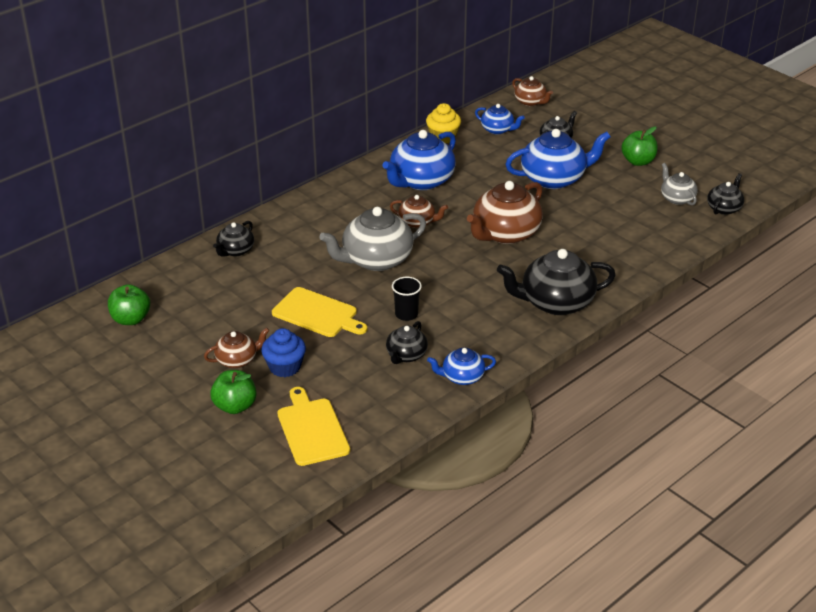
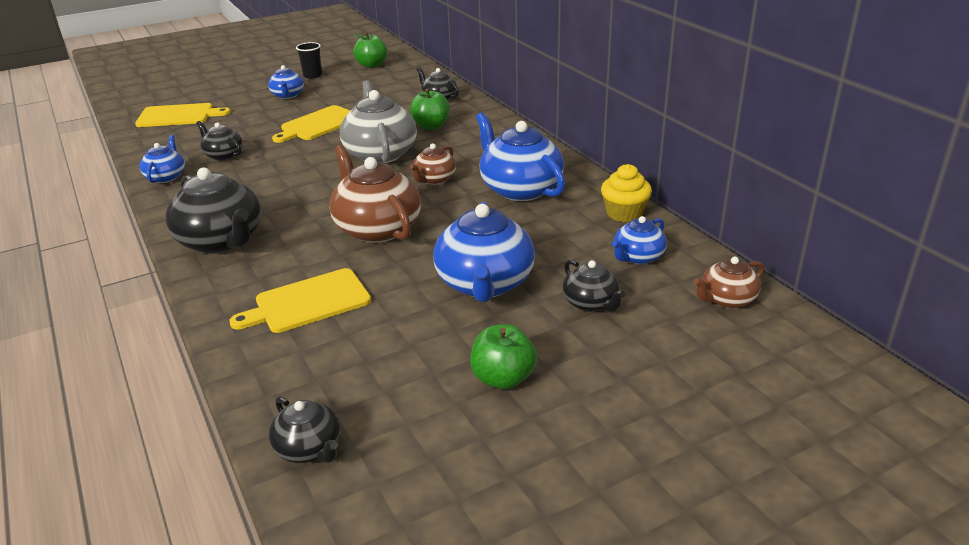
camera: 105 degrees right, 5 degrees down
brown teapot [204,328,269,368] -> blue teapot [268,65,304,99]
green apple [210,370,257,414] -> green apple moved to [410,89,450,130]
blue cupcake [261,328,306,377] -> none
black cup [392,277,422,321] -> black cup moved to [296,42,322,79]
black teapot [497,249,616,315] -> black teapot turned 135 degrees clockwise [165,168,261,254]
grey teapot [661,163,698,205] -> none
none -> yellow cutting board [229,268,371,333]

